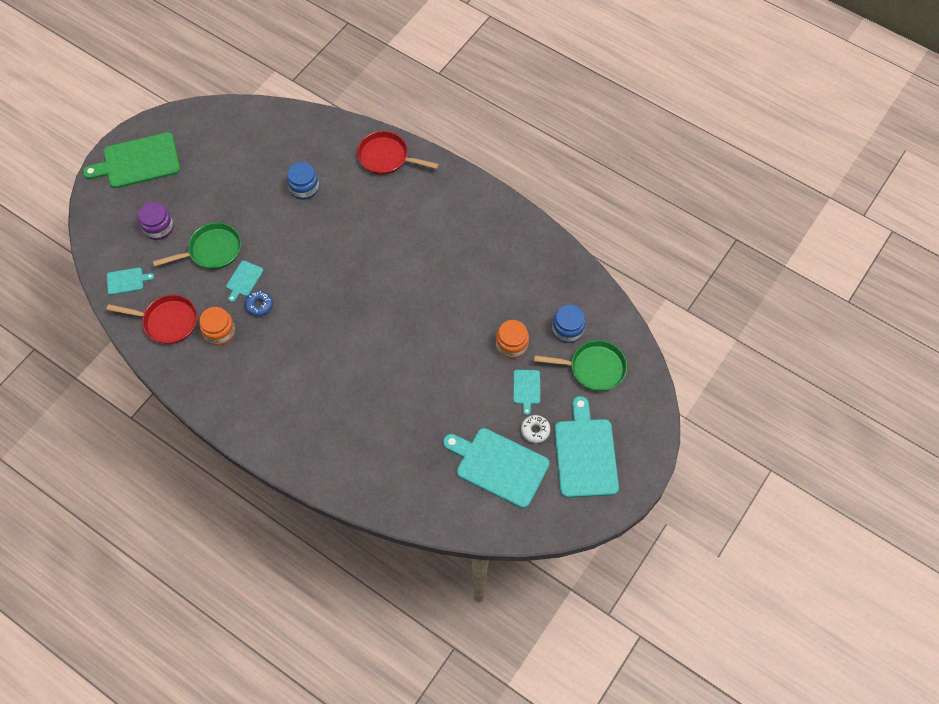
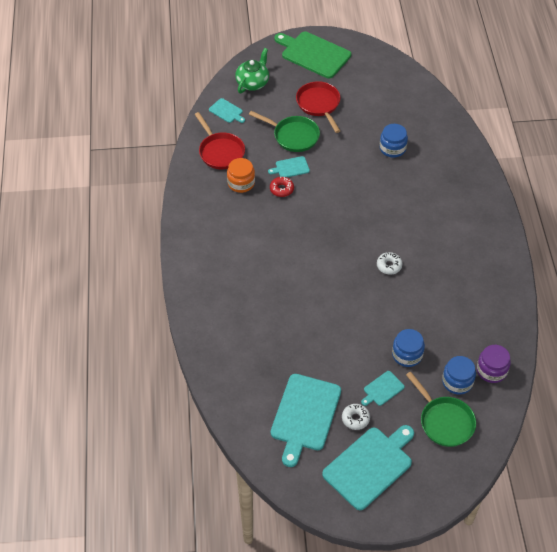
camera: 50 degrees right, 10 degrees down
purple jar [138,202,173,240] -> purple jar moved to [477,345,511,383]
blue donut [245,291,273,316] -> red donut [270,176,294,197]
red pan [357,131,439,175] -> red pan moved to [296,81,340,133]
turquoise cutting board [443,428,550,508] -> turquoise cutting board turned 150 degrees counterclockwise [271,374,341,467]
orange jar [496,320,529,359] -> blue jar [392,329,425,367]
none -> green teapot [235,48,269,93]
none -> white donut [377,252,403,274]

